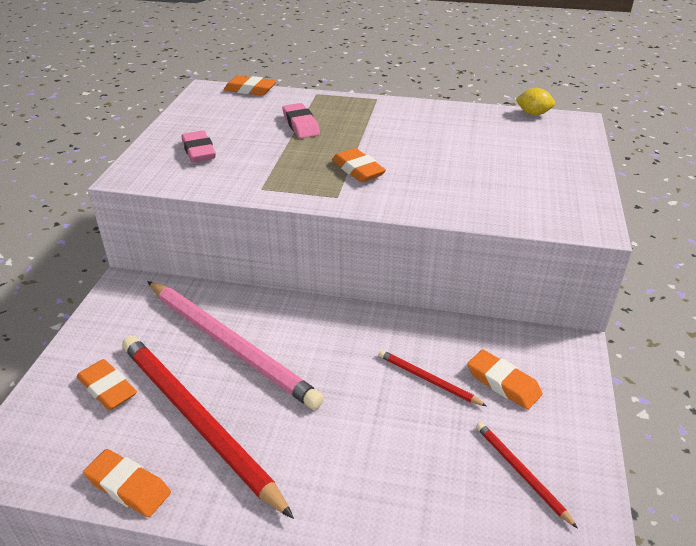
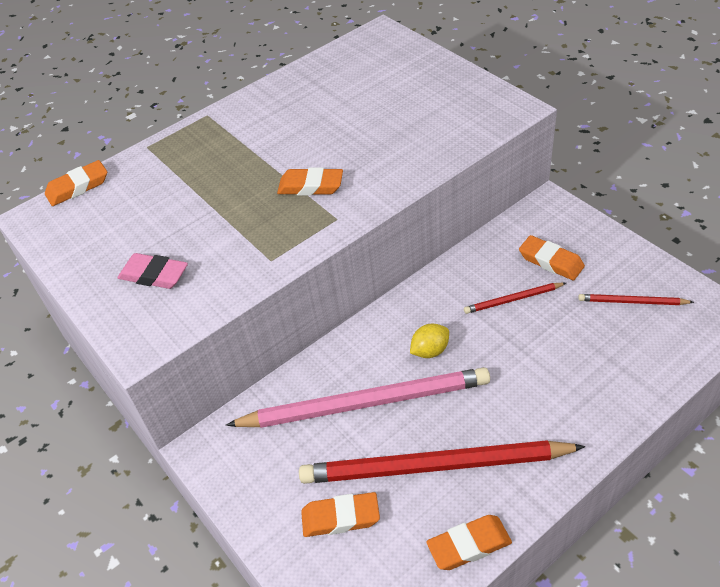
camera: 45 degrees left, 10 degrees up
pink eraser [282,103,320,138] -> none
orange eraser [468,350,542,410] -> orange eraser turned 45 degrees clockwise [519,235,585,281]
yellow lemon [515,88,555,115] -> yellow lemon moved to [410,324,449,358]

